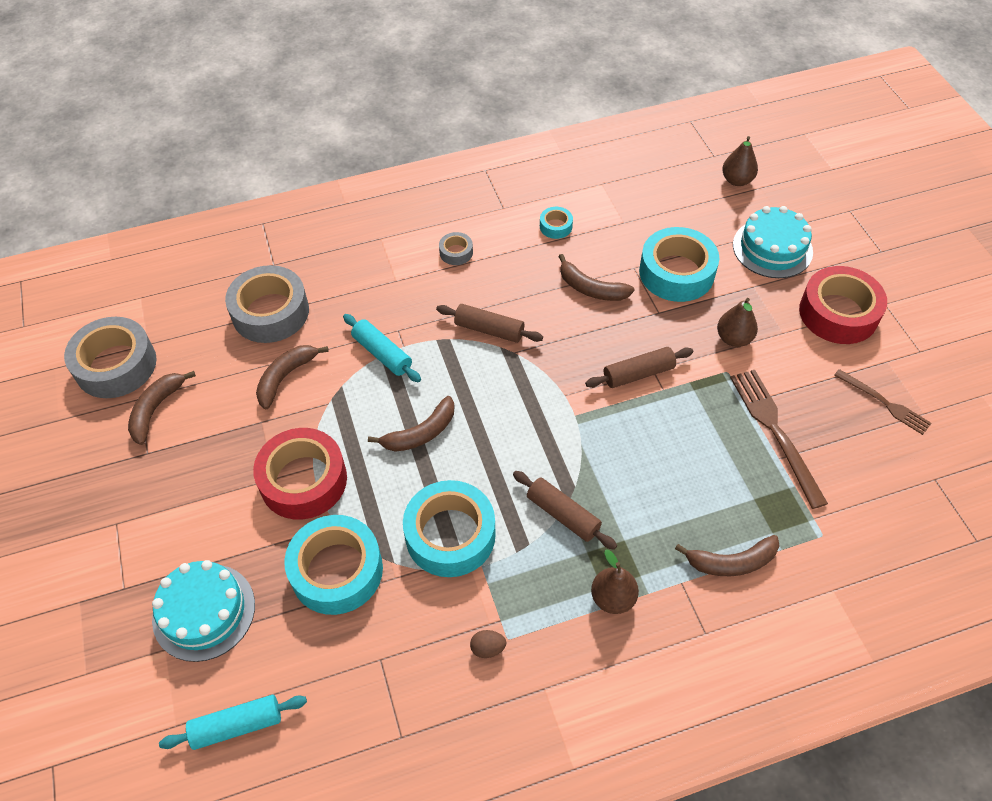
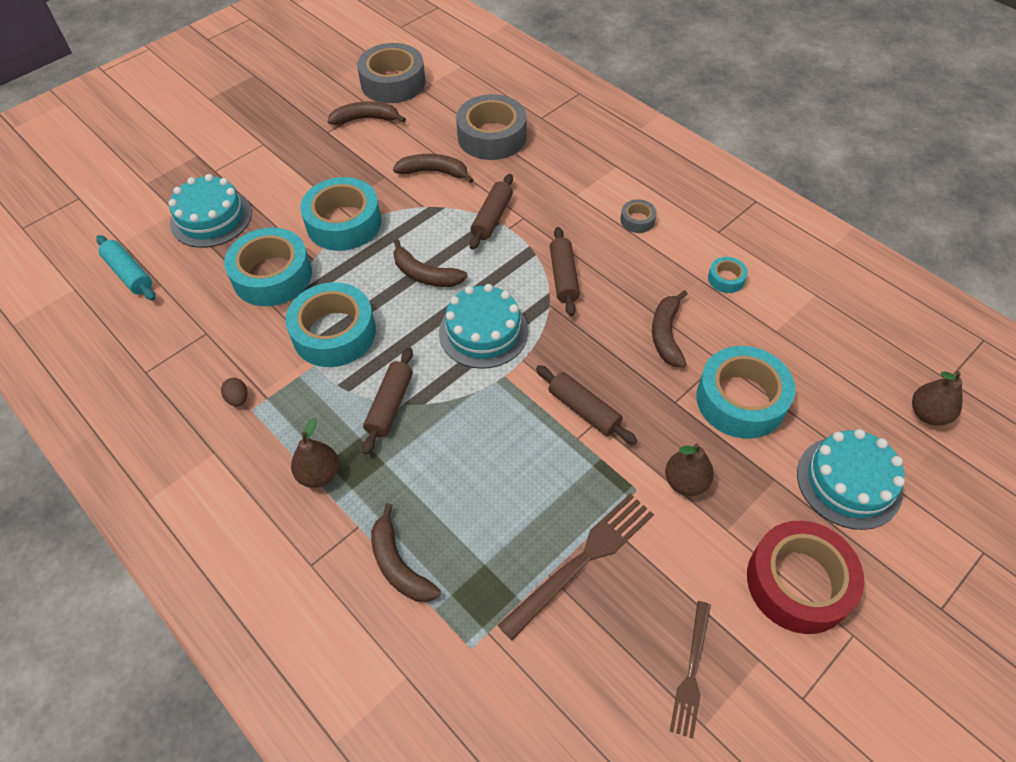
camera: 65 degrees right, 0 degrees up
red tape [253,428,347,520] -> turquoise tape [300,177,381,251]
turquoise rolling pin [343,314,421,382] -> brown rolling pin [470,174,513,250]
none -> turquoise cake [439,284,528,369]

